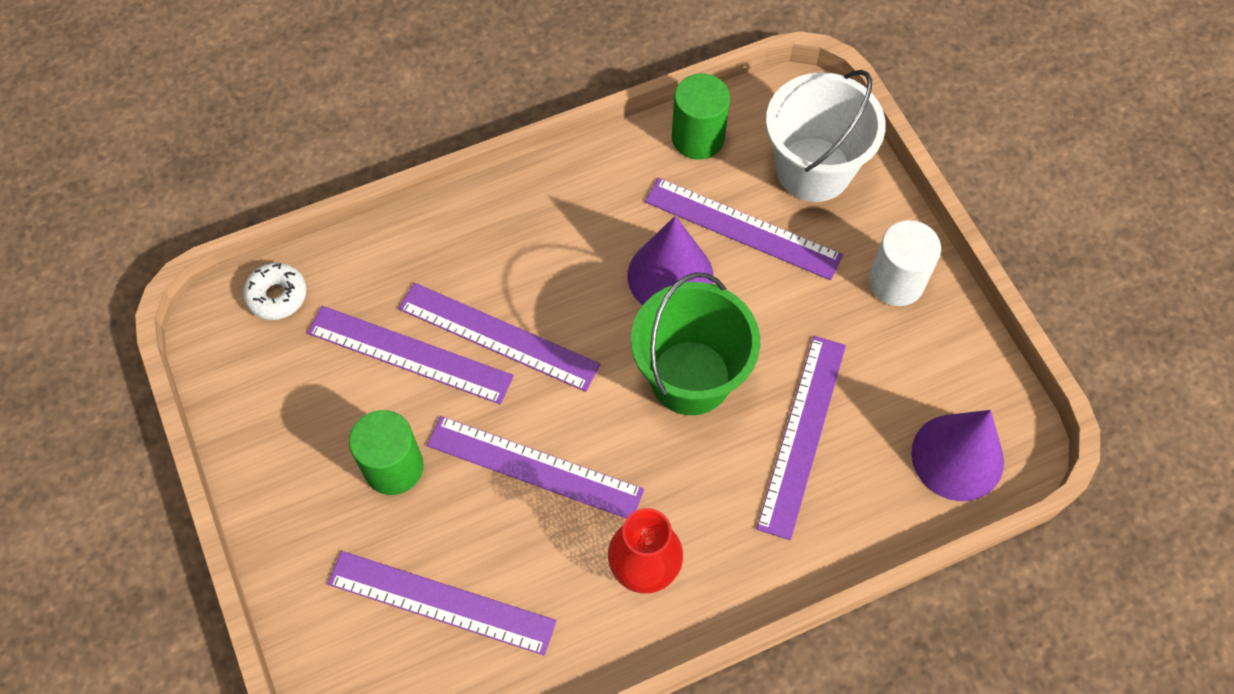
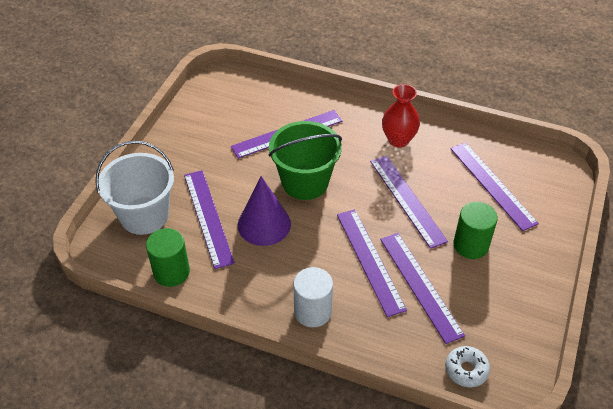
camera: 135 degrees left, 15 degrees down
white cylinder [869,220,941,306] -> white cylinder moved to [293,267,333,327]
purple cone [911,410,1004,501] -> none

